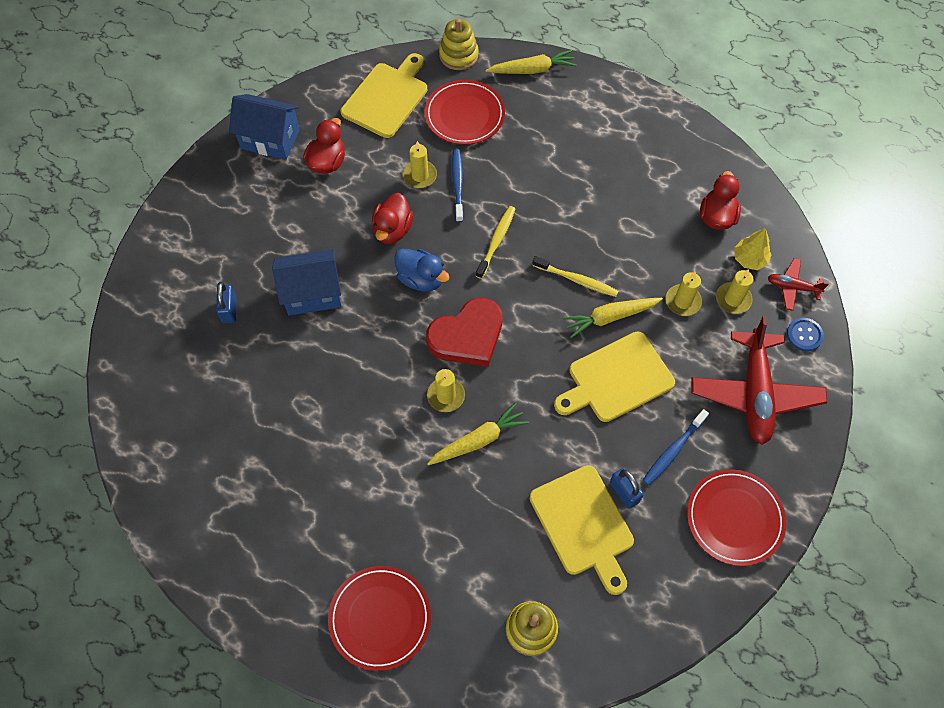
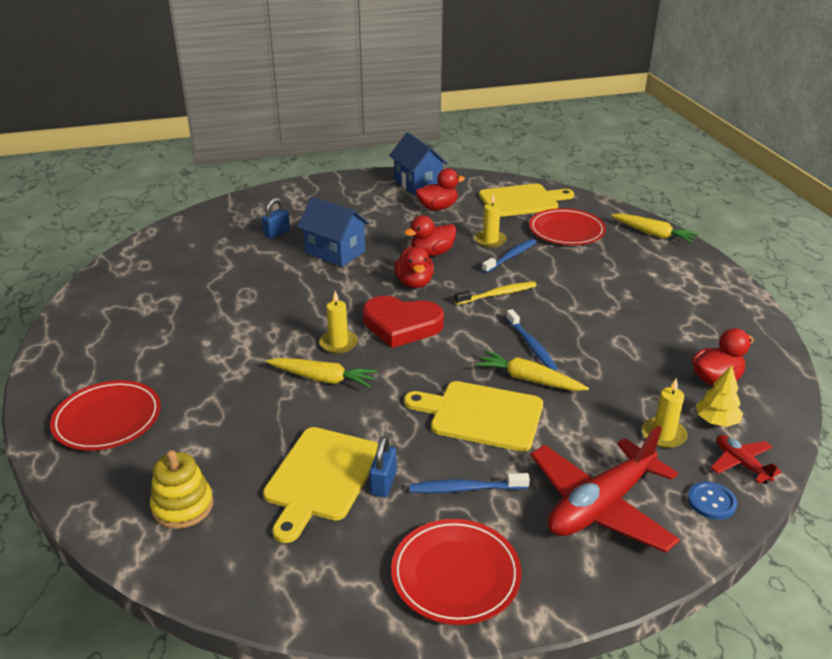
camera: 45 degrees right, 30 degrees down
blue duck [394,249,450,292] -> red duck [394,246,434,288]
yellow stacking toy [439,19,478,70] -> none
yellow toothbrush [532,256,618,297] -> blue toothbrush [506,309,557,370]
yellow candle [666,272,702,316] -> none

